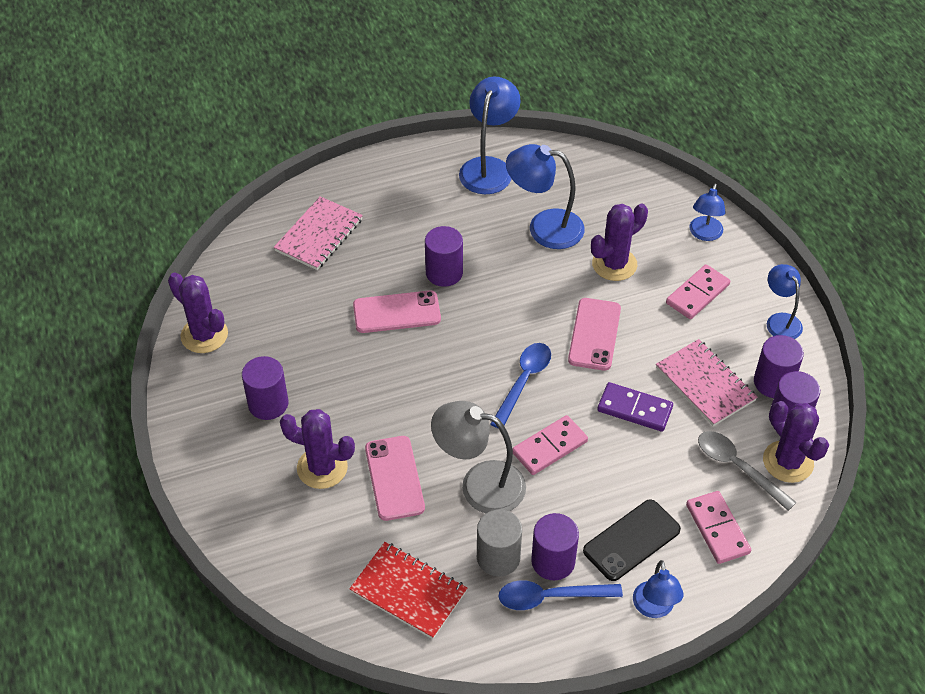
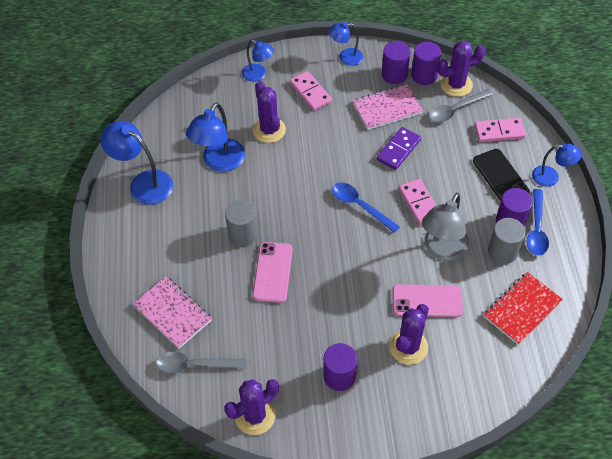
camera: 75 degrees left, 5 degrees up
purple cylinder [425,226,463,287] -> grey cylinder [225,200,258,246]
pink phone [568,298,621,371] -> none
none -> grey spoon [156,352,246,374]

